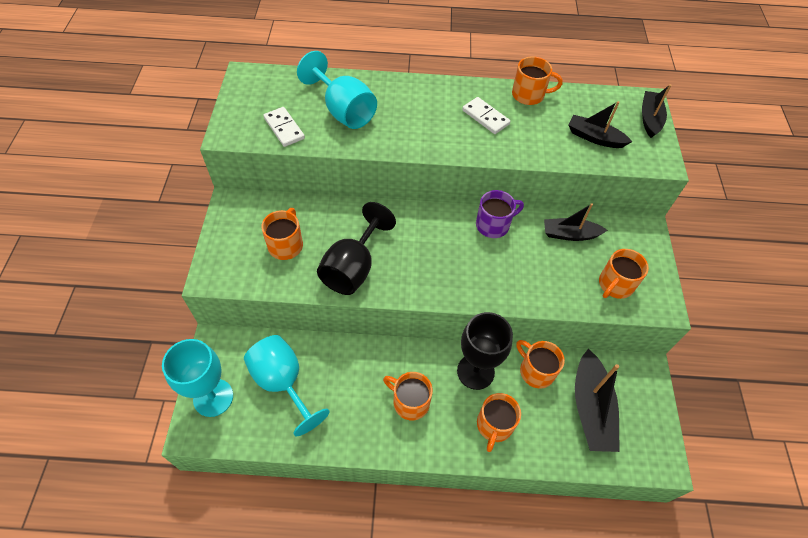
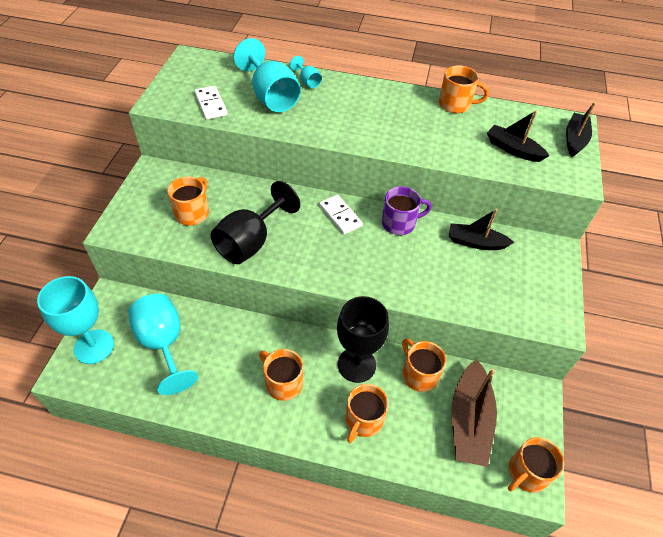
camera: 10 degrees right, 5 degrees down
white domino [462,97,510,134] -> white domino moved to [319,195,363,234]
black boat [575,349,620,452] -> brown boat [452,359,497,467]
orange mug [599,249,649,299] -> orange mug moved to [508,437,564,493]
none -> turquoise goblet [290,56,322,88]

